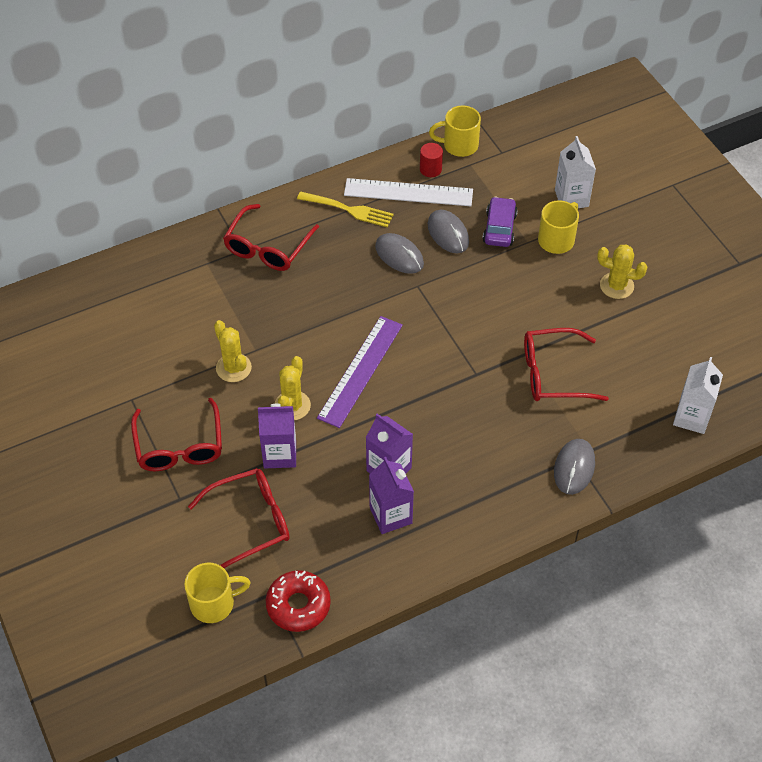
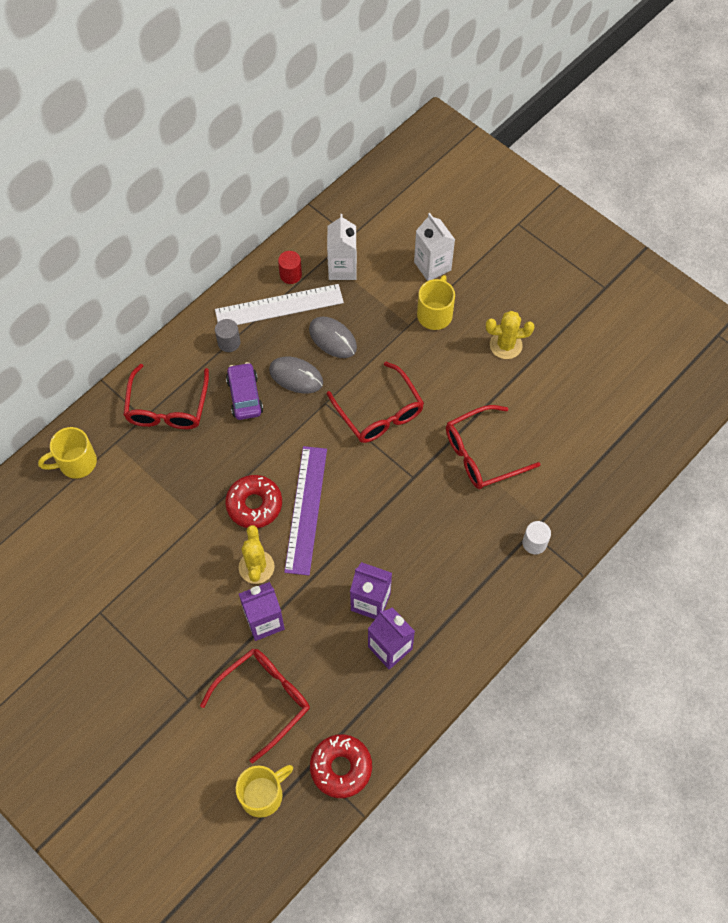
camera: 20 degrees left, 10 degrees up
red glasses [131,398,222,471] -> red glasses moved to [327,362,424,443]
yellow cactus [214,320,252,382] -> none
yellow fork [297,191,394,228] -> grey cylinder [215,319,240,352]
yellow mug [429,106,481,157] -> yellow mug moved to [38,427,97,478]
purple car [483,197,518,247] -> purple car moved to [226,362,263,420]
grey mouse [554,439,595,495] -> white cylinder [523,521,551,554]
white carton [673,357,723,434] -> white carton moved to [327,214,357,280]
none -> red donut [225,475,282,528]

